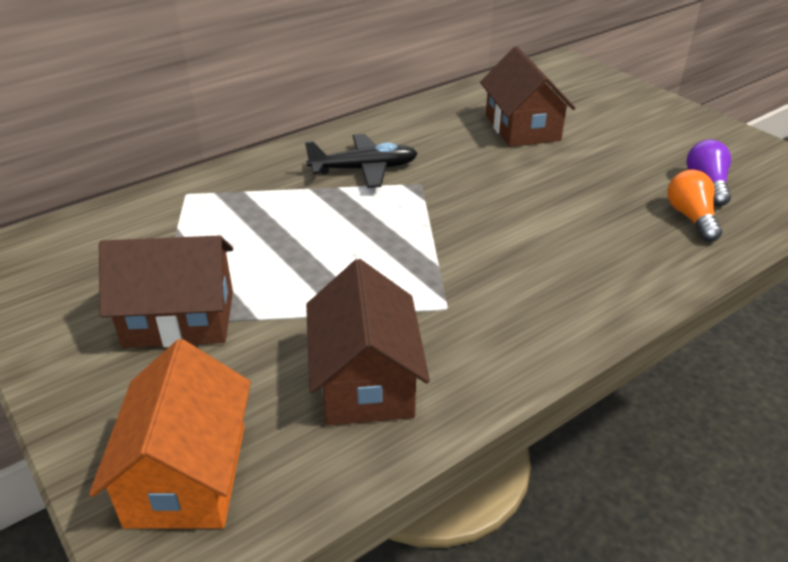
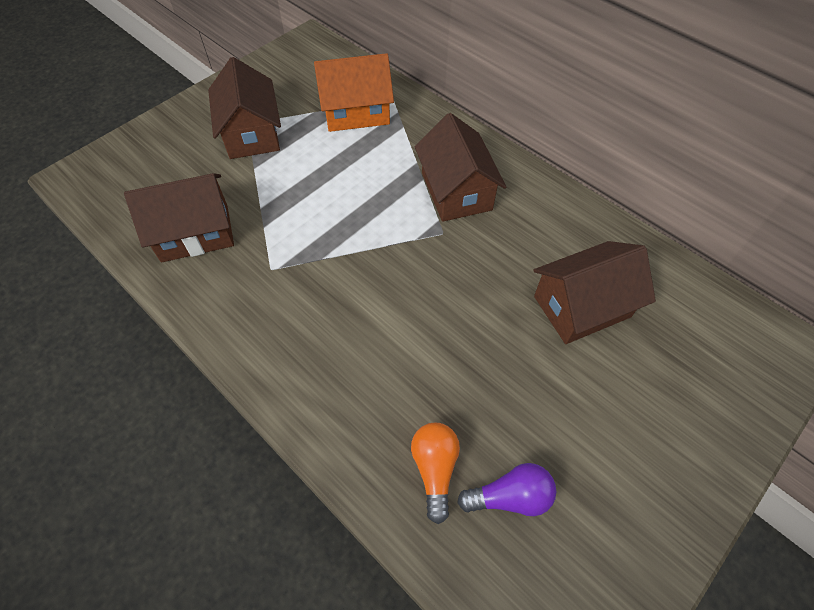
camera: 80 degrees right, 20 degrees up
orange house [89,339,251,529] -> orange house moved to [314,53,394,132]
black plane [305,134,418,188] -> brown house [415,113,507,222]
orange light bulb [668,170,722,242] -> orange light bulb turned 75 degrees counterclockwise [411,423,460,524]

